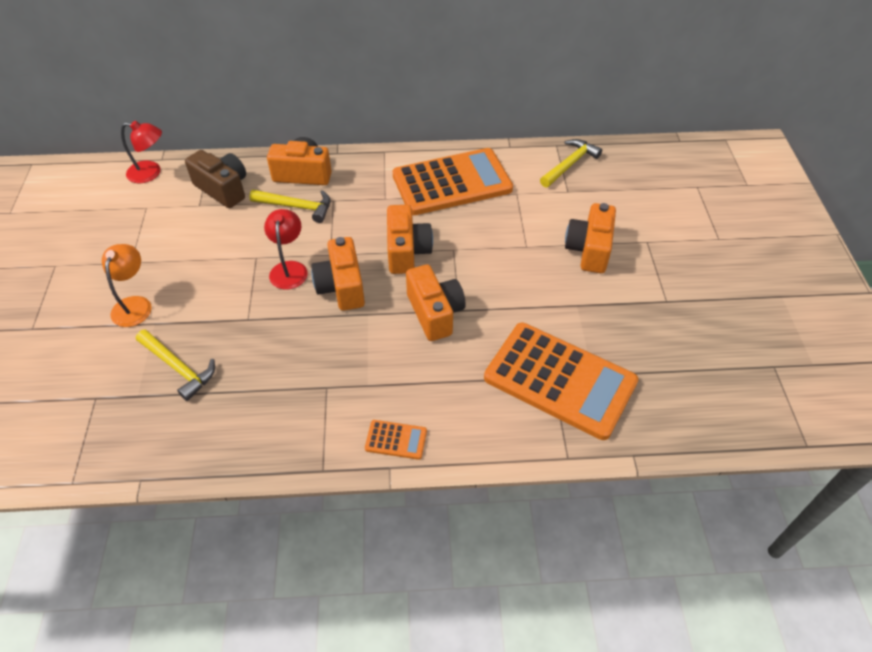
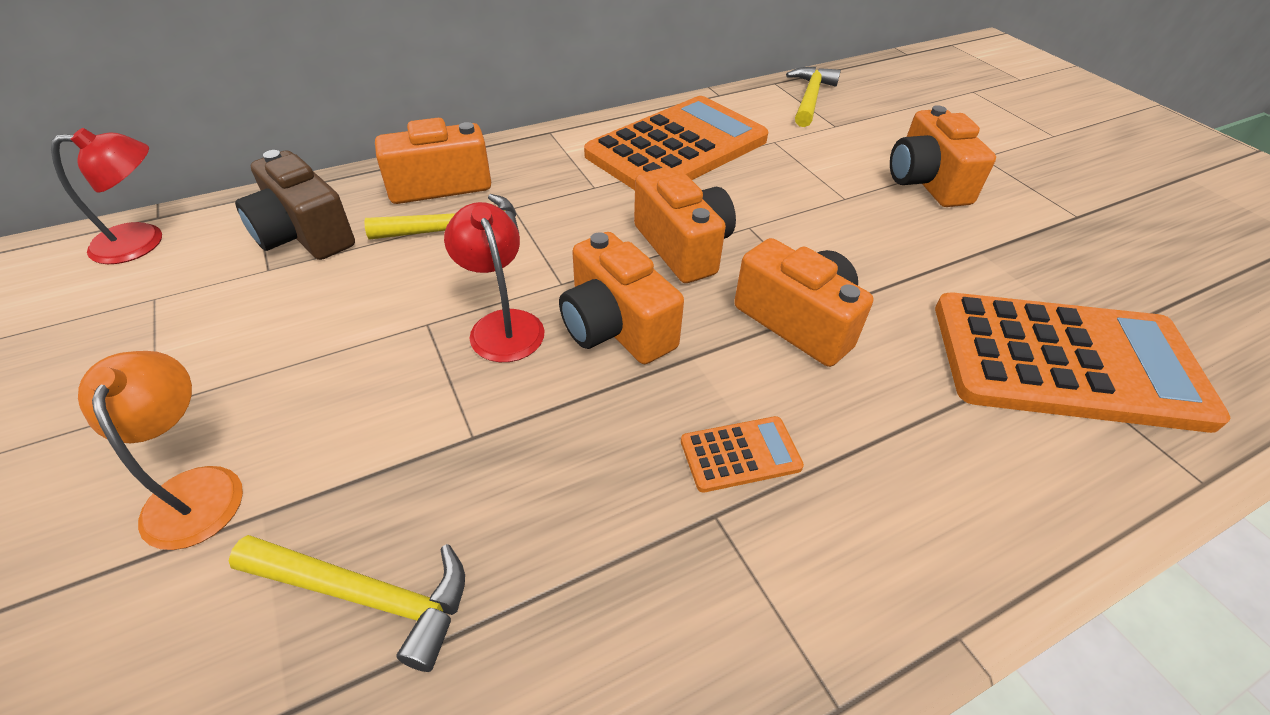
camera: 25 degrees left, 5 degrees down
brown camera [185,150,246,208] -> brown camera turned 150 degrees counterclockwise [235,150,355,260]
orange calculator [365,420,427,460] -> orange calculator moved to [681,416,804,492]

